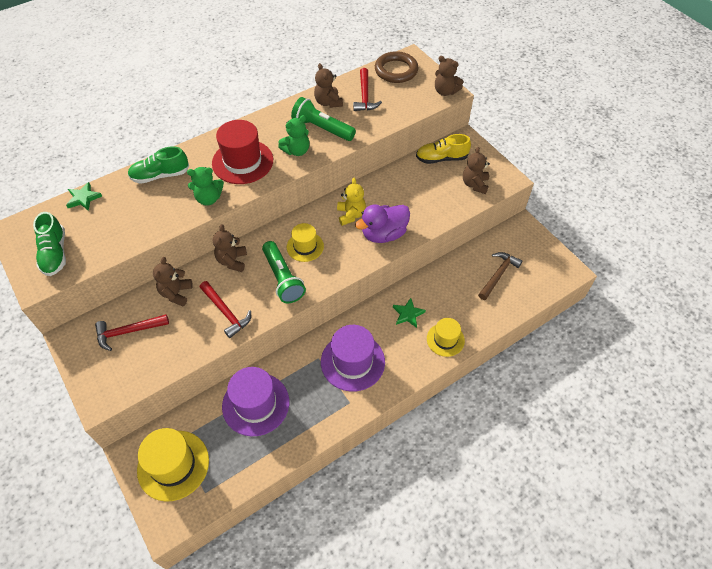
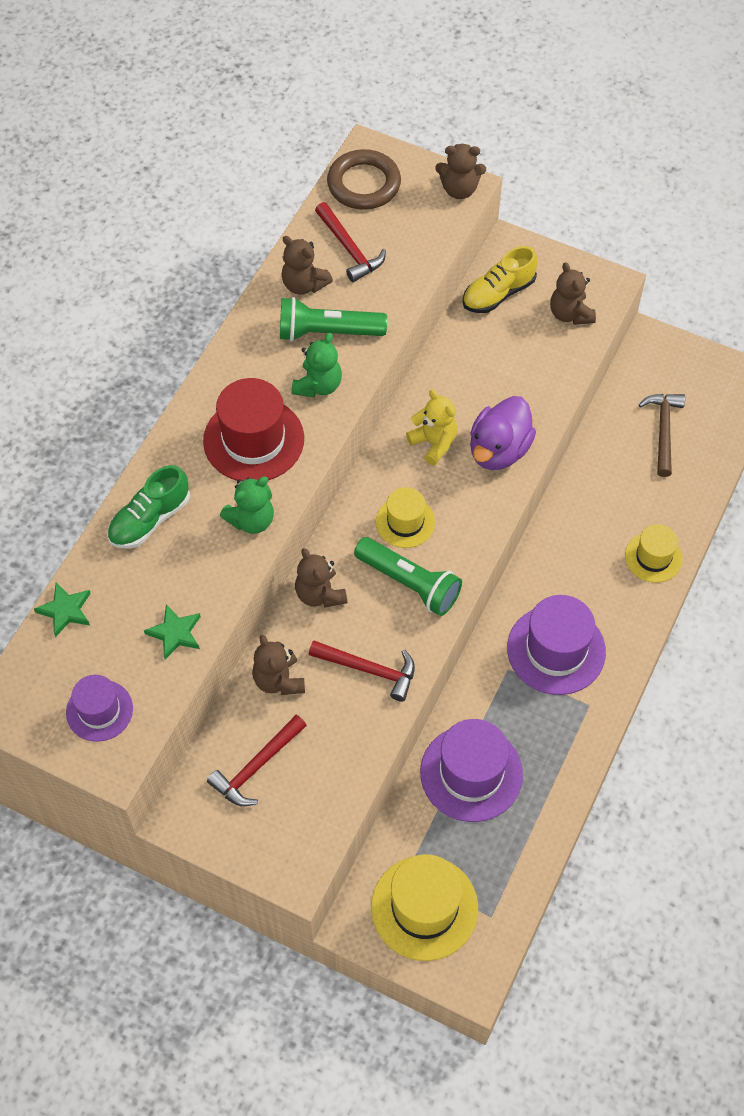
camera: 30 degrees left, 5 degrees up
green shoe [33,212,66,276] -> purple hat [66,675,133,742]
green star [393,298,426,328] -> green star moved to [144,604,201,659]

